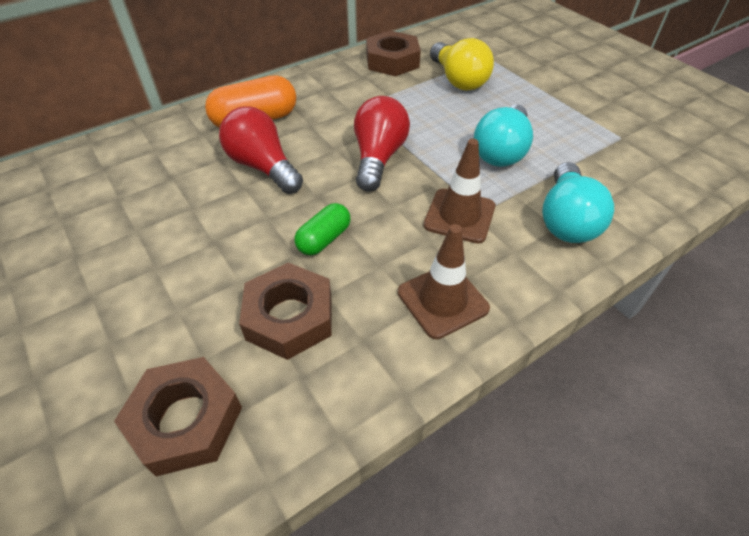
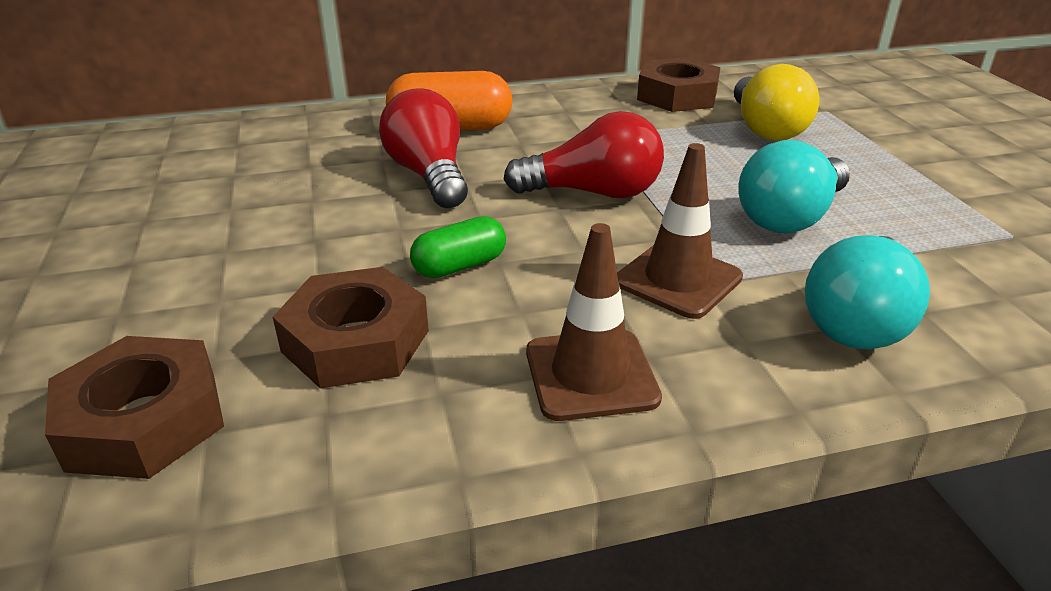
camera: 20 degrees right, 15 degrees down
red light bulb [354,96,410,191] -> red light bulb turned 60 degrees clockwise [504,111,664,198]

